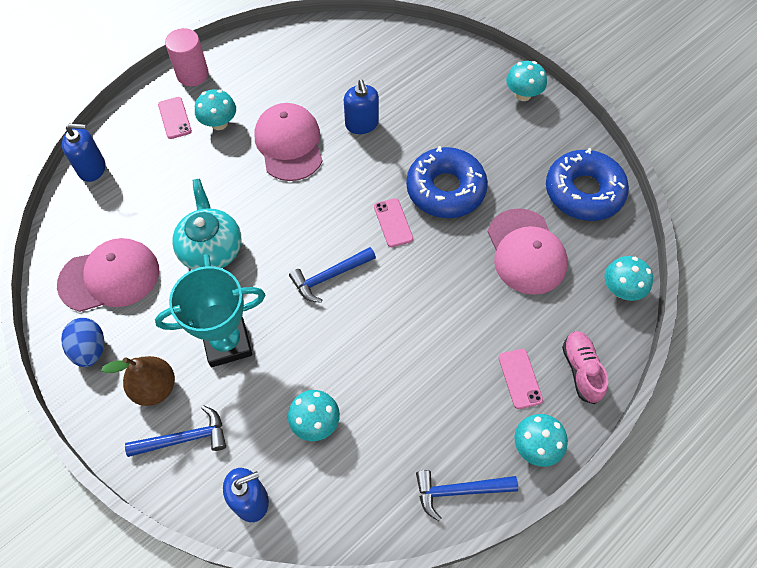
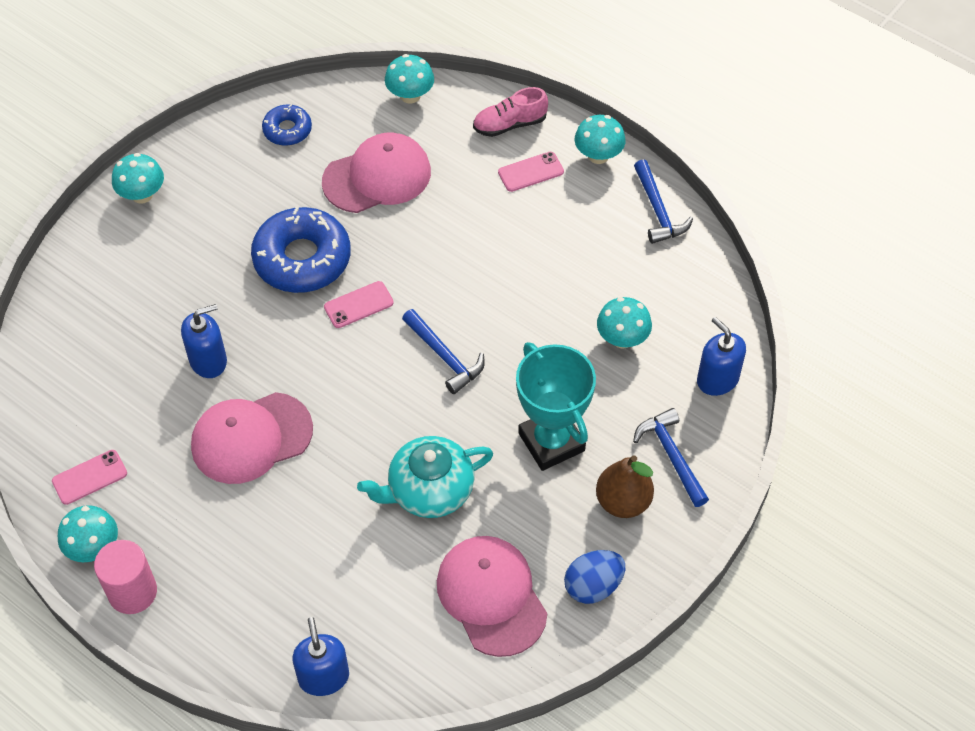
camera: 100 degrees left, 5 degrees down
pink phone [158,97,192,139] -> pink phone moved to [52,450,127,505]
turquoise mushroom [195,89,236,130] -> turquoise mushroom moved to [58,505,118,562]
blue donut [546,148,629,221] -> blue donut [262,104,312,146], size x0.53

